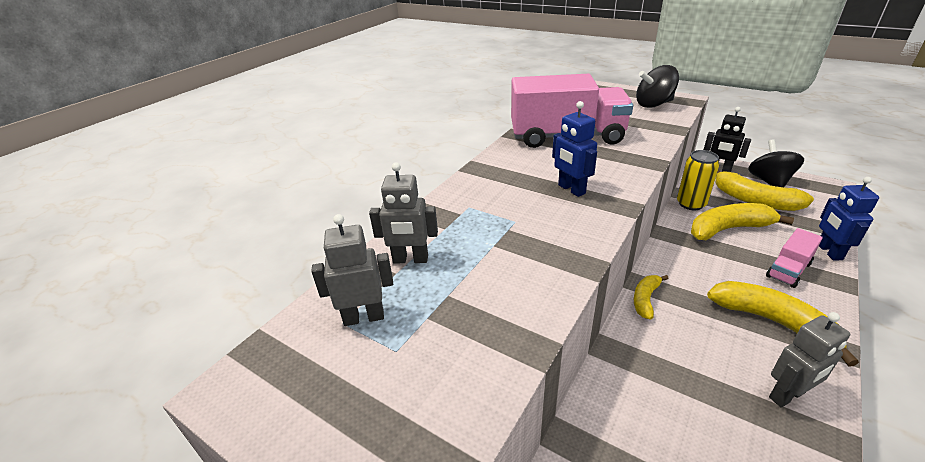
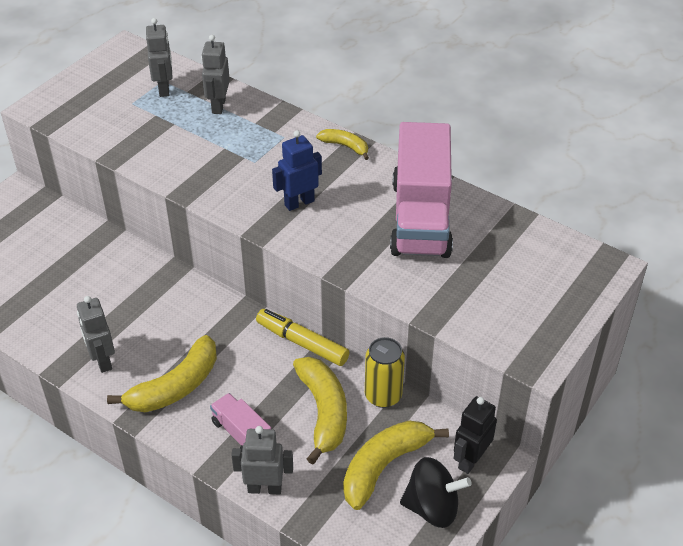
camera: 90 degrees right, 10 degrees up
yellow banana [634,275,669,319] -> yellow banana moved to [316,129,369,160]
black spinning top [636,65,679,108] -> none
blue robot [819,177,879,261] -> grey robot [231,426,293,494]
none -> yellow marker [256,309,350,366]

